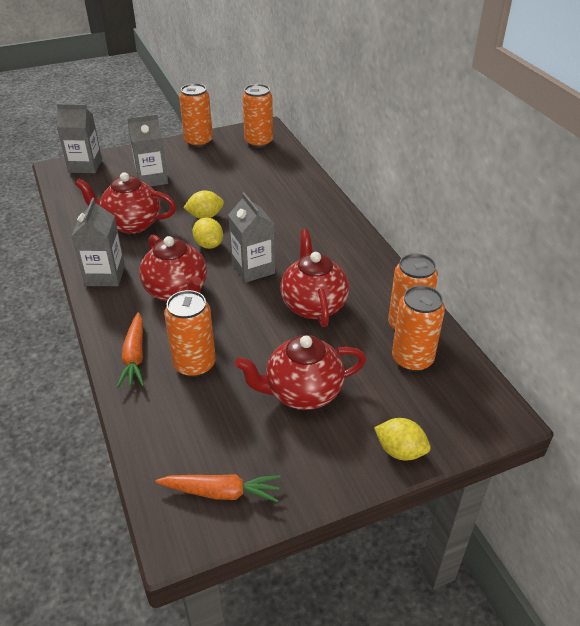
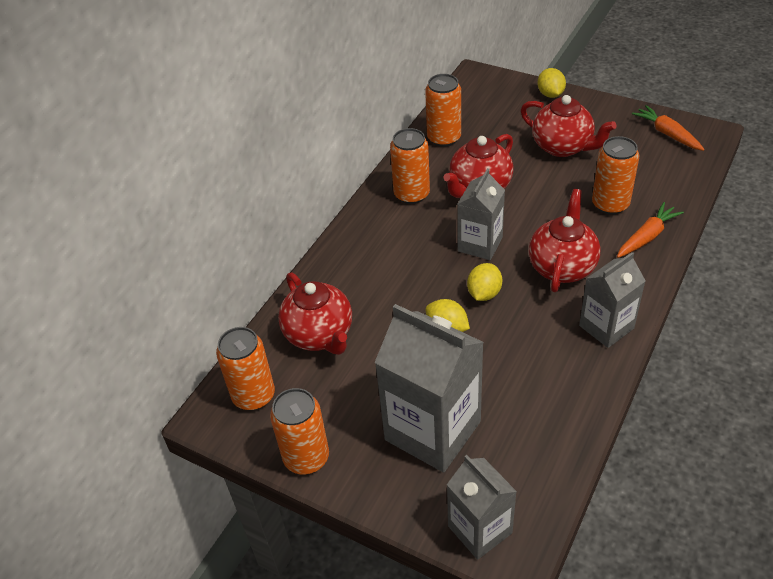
camera: 125 degrees left, 5 degrees up
red teapot [75,172,176,234] -> red teapot moved to [278,272,352,355]
grey carton [127,114,168,187] -> grey carton [375,304,484,473], size x1.68
orange can [392,285,445,372] -> orange can moved to [390,128,430,204]

